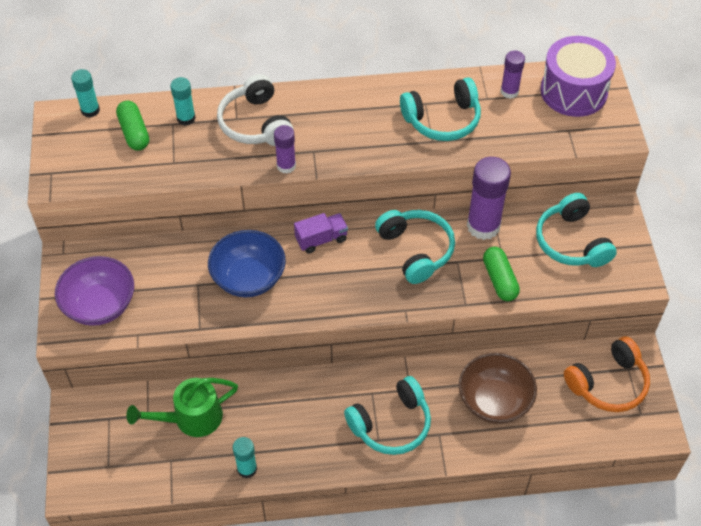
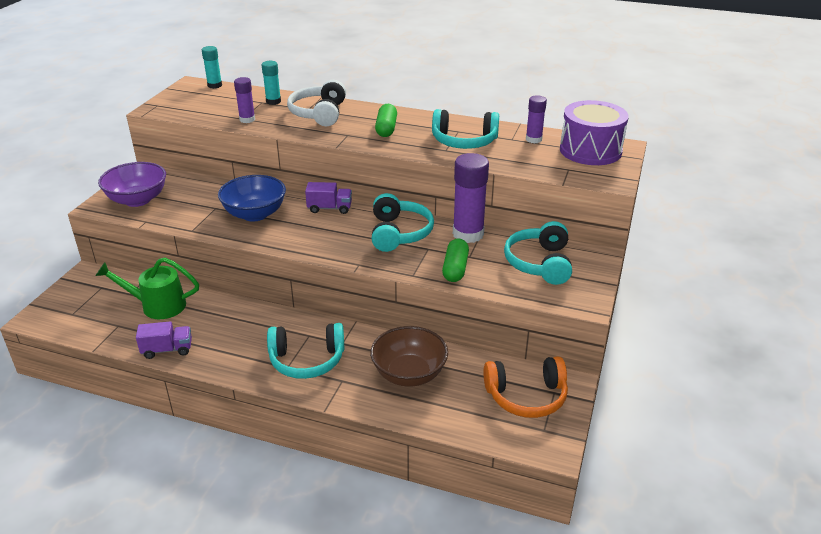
camera: 25 degrees right, 20 degrees down
green capsule [116,101,149,150] -> green capsule moved to [375,104,397,137]
turquoise glue stick [232,437,257,478] -> purple truck [136,321,192,359]
purple glue stick [274,125,296,174] -> purple glue stick moved to [234,77,255,123]

